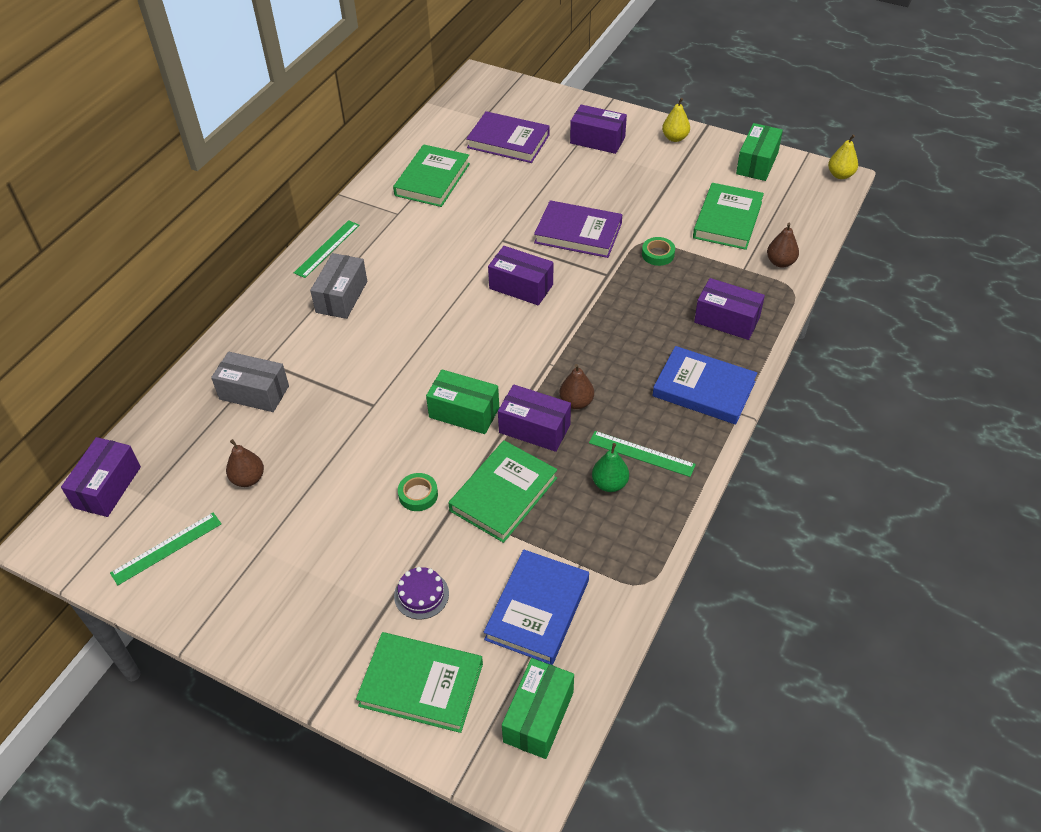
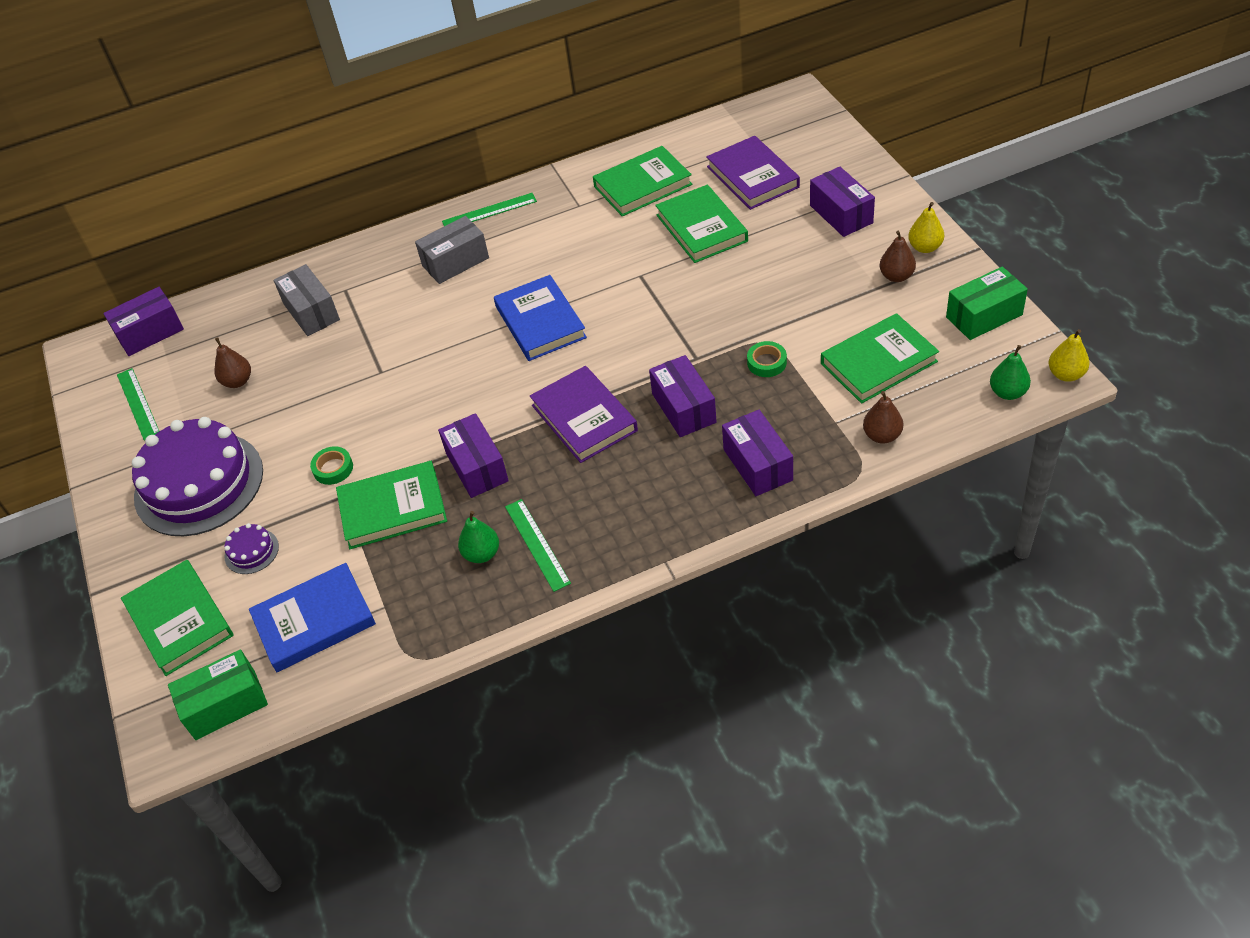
camera: 45 degrees right, 0 degrees up
green ruler [110,513,222,585] -> green ruler turned 60 degrees clockwise [117,368,159,441]
green box [426,370,499,434] -> none
purple box [488,246,553,305] -> purple box moved to [649,355,717,437]
purple book [534,200,622,258] -> purple book moved to [530,366,638,463]
brown pear [559,364,594,409] -> brown pear moved to [879,231,916,282]
blue book [652,346,757,425] -> blue book moved to [494,275,587,361]
none -> purple cake [132,417,263,536]
none -> green book [655,185,748,263]
none -> green pear [990,345,1031,400]

